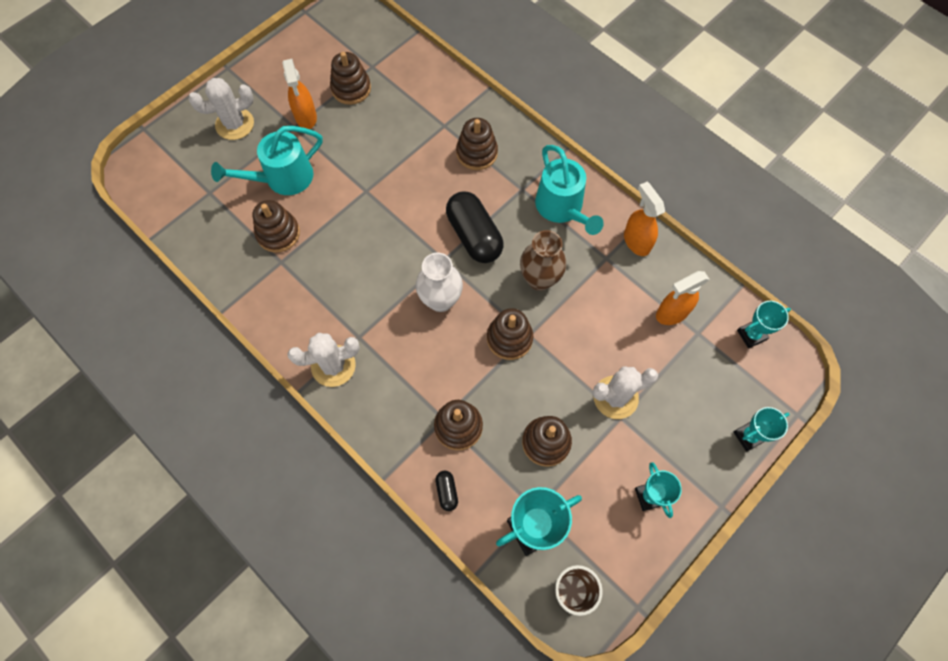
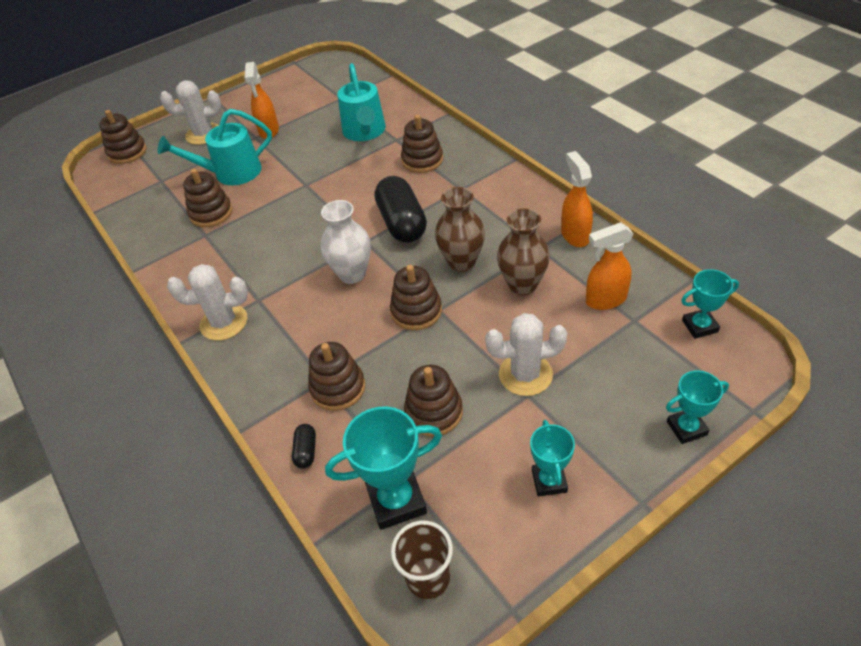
camera: 15 degrees right, 20 degrees down
brown stacking toy [330,52,371,105] -> brown stacking toy moved to [99,110,147,164]
turquoise watering can [535,145,604,235] -> turquoise watering can moved to [337,63,386,141]
none -> brown vase [497,208,550,295]

